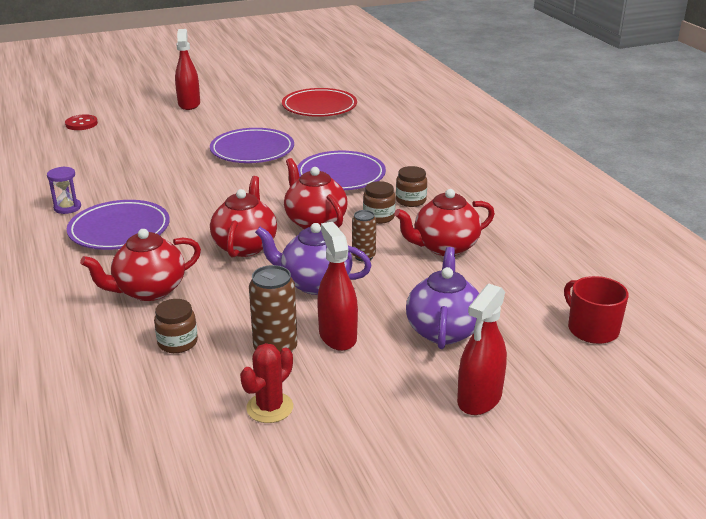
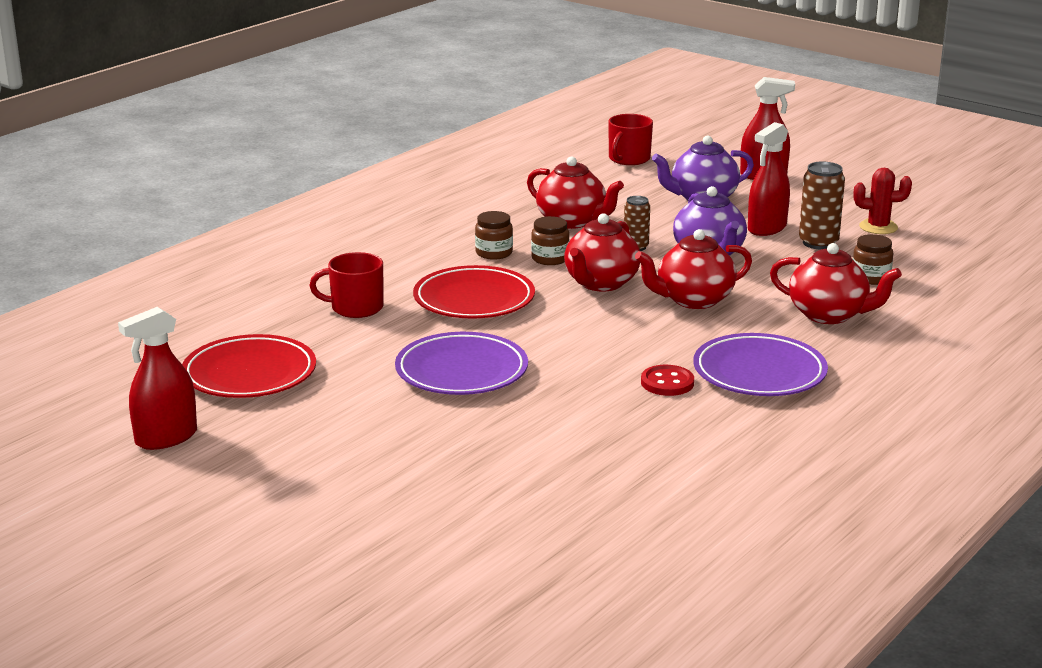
camera: 120 degrees left, 5 degrees down
purple hourglass [47,167,81,214] -> none
red button [65,114,98,130] -> red button moved to [641,365,694,396]
red spray bottle [175,29,200,110] -> red spray bottle moved to [118,307,197,450]
purple plate [297,151,386,190] -> red plate [413,265,535,319]
none -> red mug [309,252,384,318]

